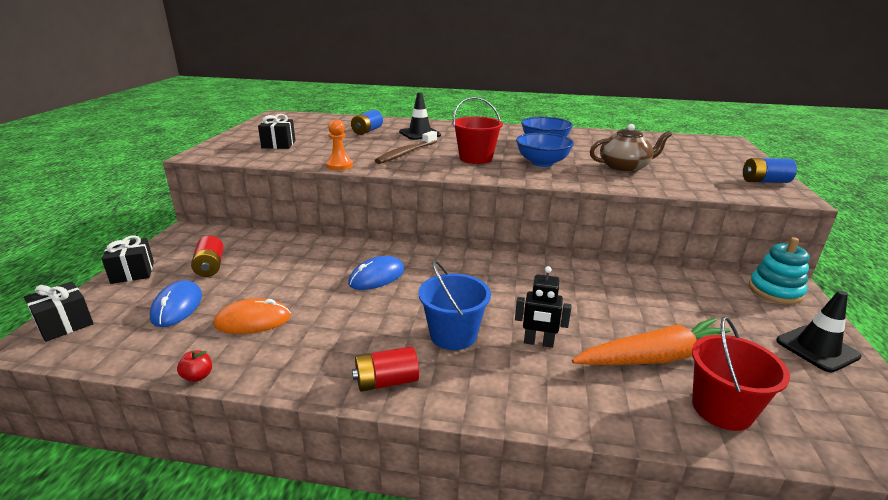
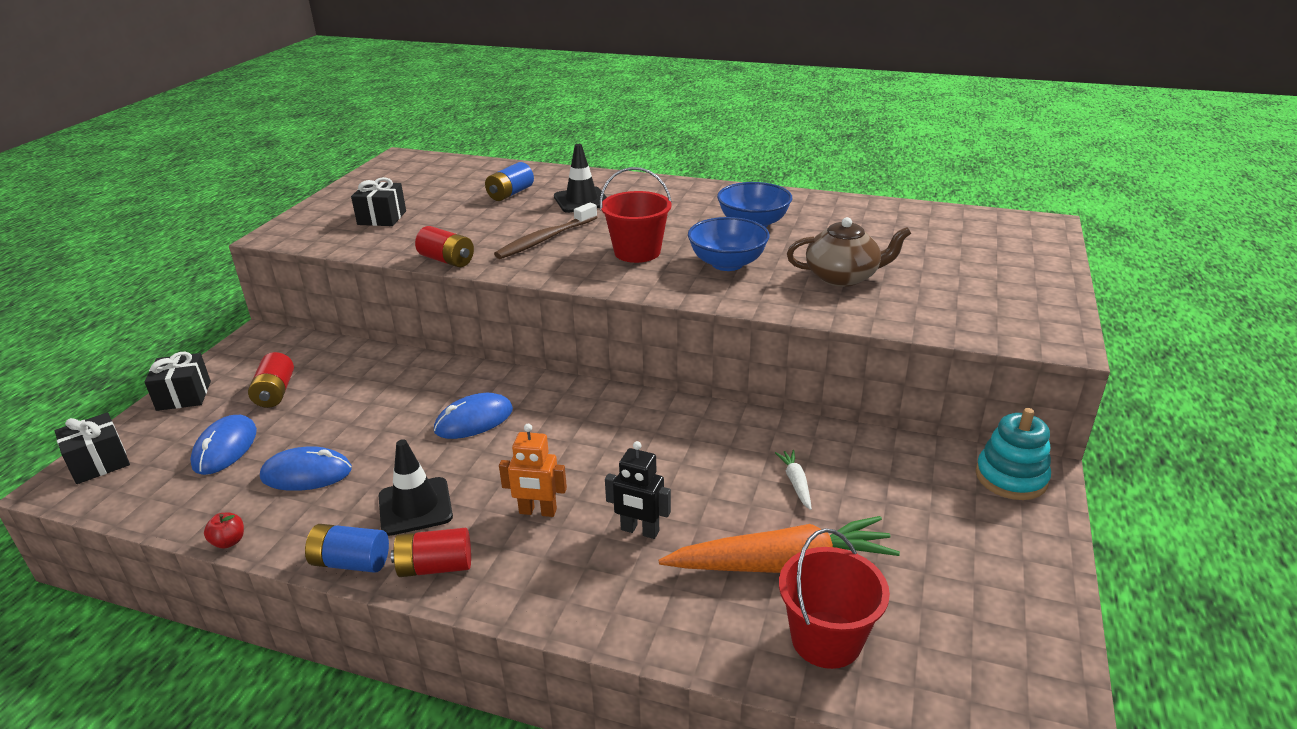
camera: 10 degrees right, 5 degrees up
orange mouse [214,298,291,334] -> blue mouse [260,446,352,491]
orange pawn [326,119,353,170] -> red battery [415,226,474,267]
blue bucket [418,260,491,350] -> orange robot [499,424,567,517]
blue battery [743,158,797,183] -> blue battery moved to [305,524,389,573]
black traffic cone [776,291,862,373] -> black traffic cone moved to [379,439,453,536]
none -> white carrot [775,450,812,510]

